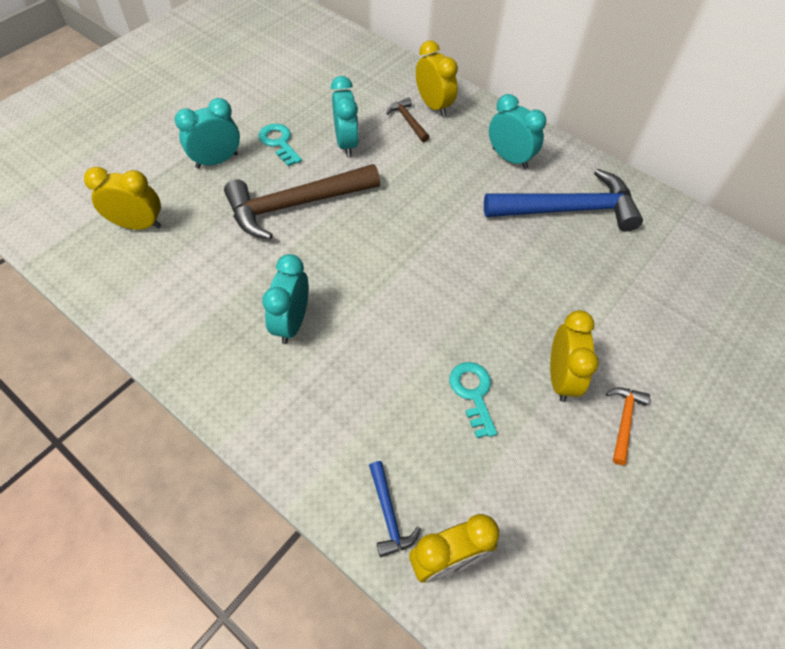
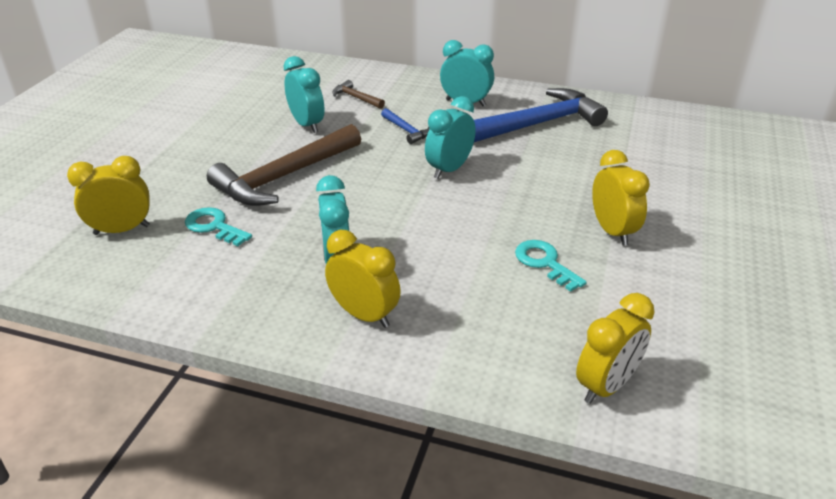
camera: 20 degrees left, 20 degrees down
turquoise clock [175,98,240,169] -> turquoise clock moved to [425,96,476,179]
turquoise key [259,124,302,166] -> turquoise key moved to [185,207,252,246]
blue hammer [369,461,421,557] -> blue hammer moved to [381,108,430,144]
yellow clock [416,40,458,117] -> yellow clock moved to [325,230,401,328]
orange hammer [606,387,650,465] -> none

